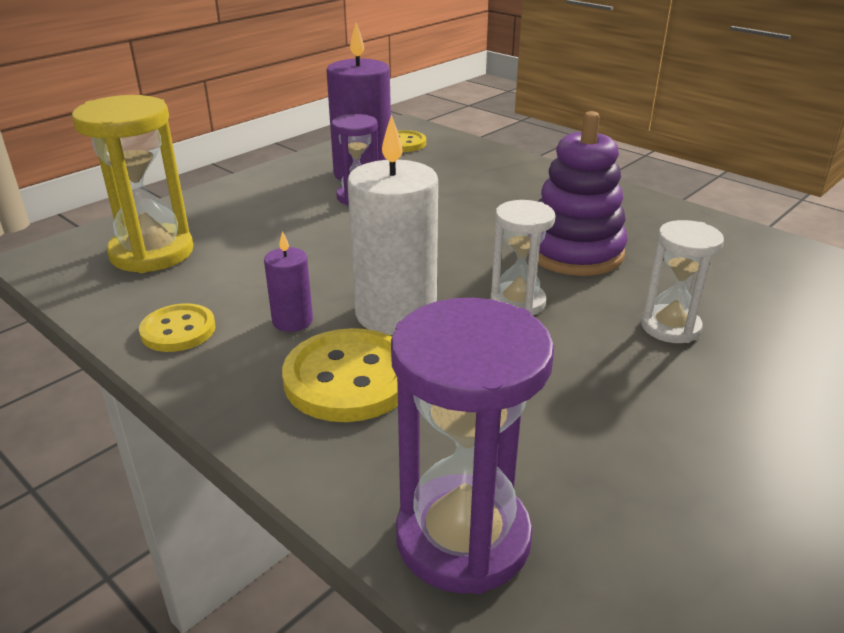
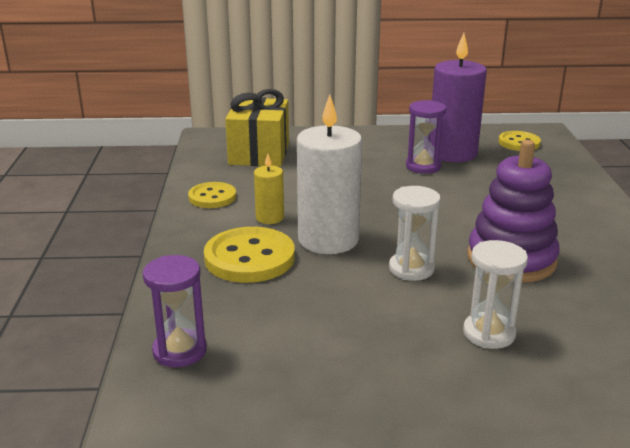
camera: 45 degrees right, 5 degrees down
yellow hourglass [72,95,193,273] -> yellow gift [225,89,289,167]
purple candle [264,231,313,332] -> yellow candle [254,154,284,224]
purple hourglass [391,298,554,594] -> purple hourglass [143,255,207,367], size x0.61

